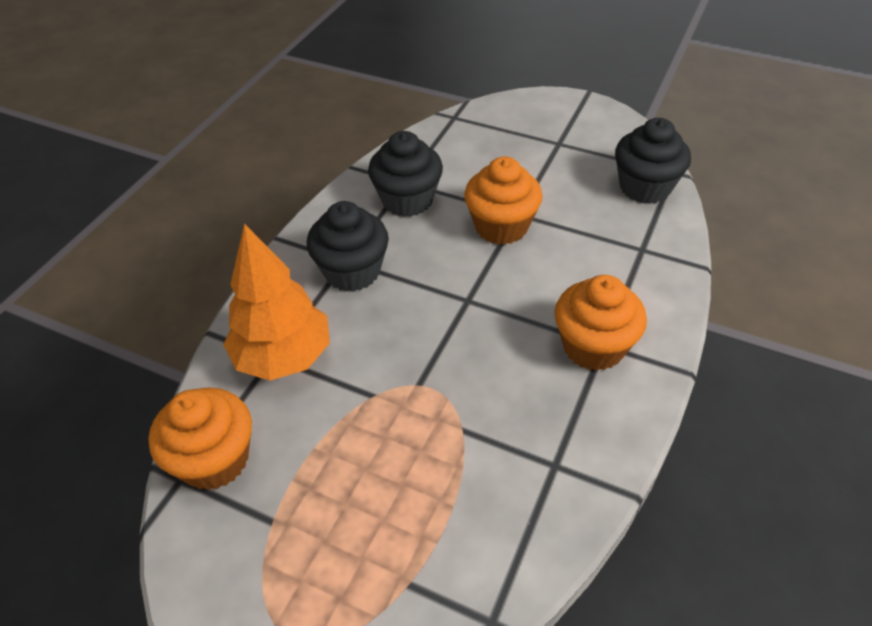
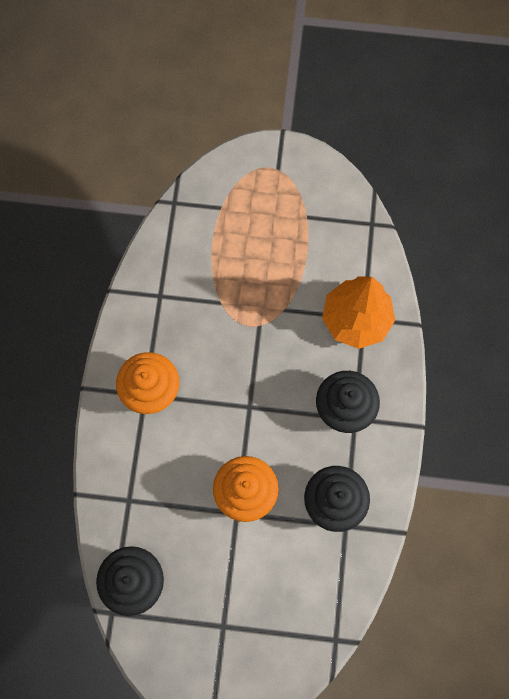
camera: 160 degrees right, 25 degrees up
orange cupcake [149,388,252,490] -> none

